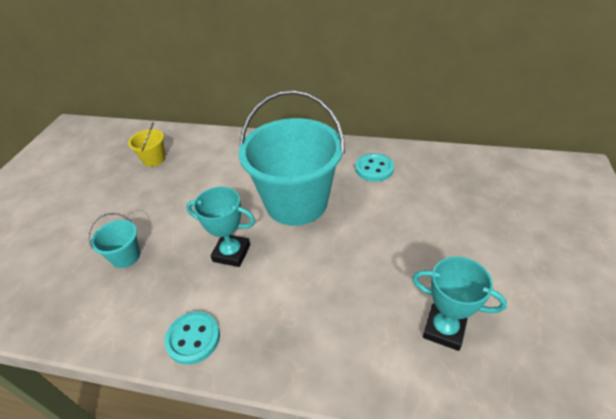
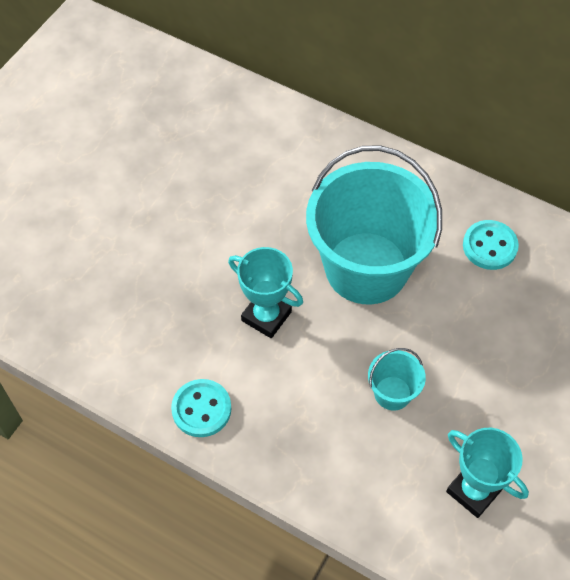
camera: 15 degrees right, 15 degrees up
turquoise bucket [88,213,140,268] -> turquoise bucket moved to [368,348,426,411]
yellow bucket [128,123,166,167] -> none

